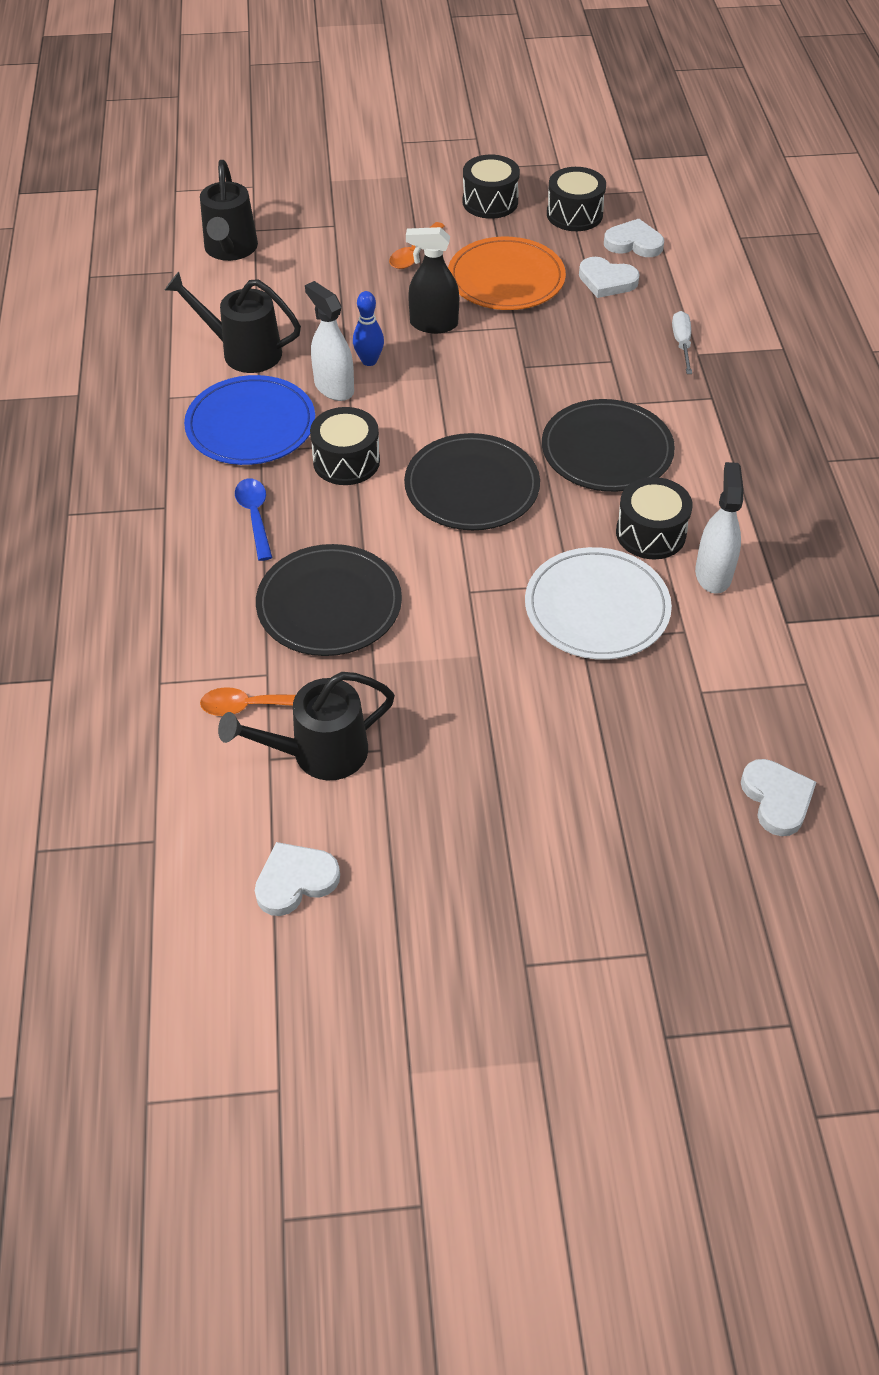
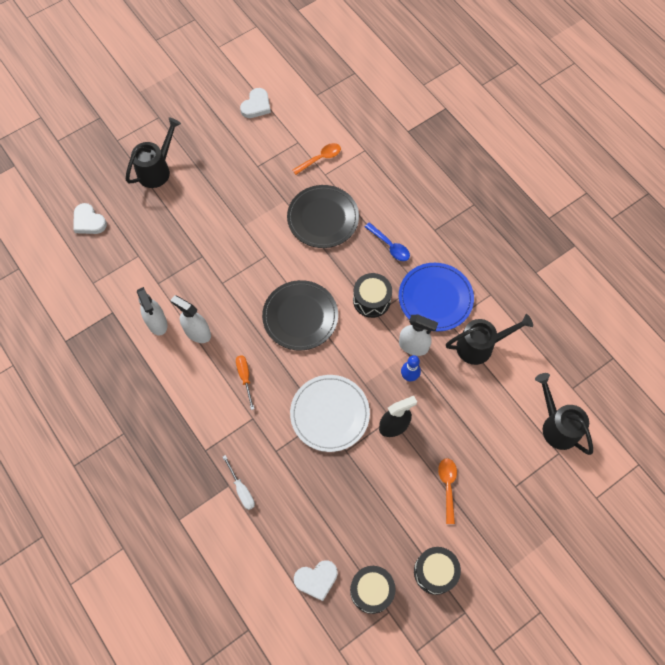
camera: 150 degrees right, 15 degrees up
black watering can [218,672,395,780] -> black watering can moved to [126,117,181,188]
orange plate [448,237,566,310] -> none
white plate [525,547,672,660] -> white plate moved to [290,375,370,452]
black plate [542,399,675,492] -> orange screwdriver [236,355,254,410]
white heart [579,257,640,298] -> none
black drum [616,477,693,559] -> white spray bottle [170,295,211,343]

